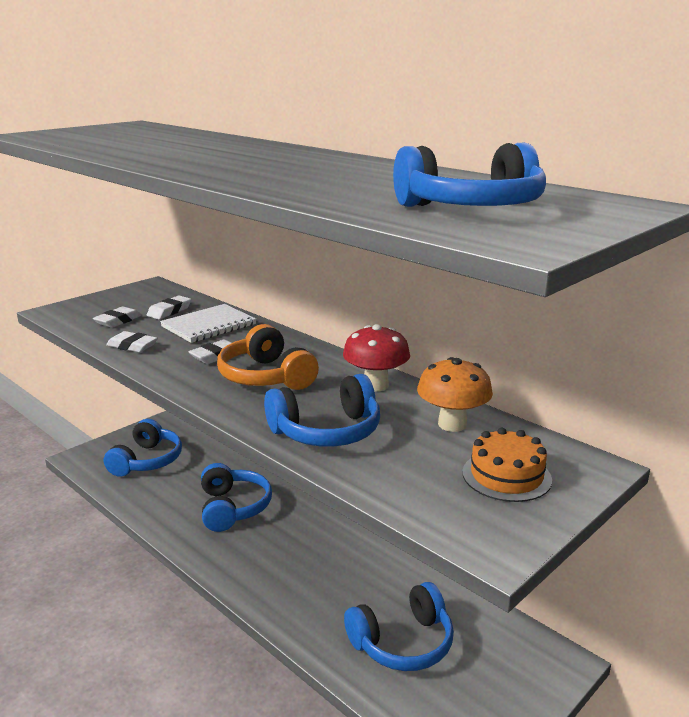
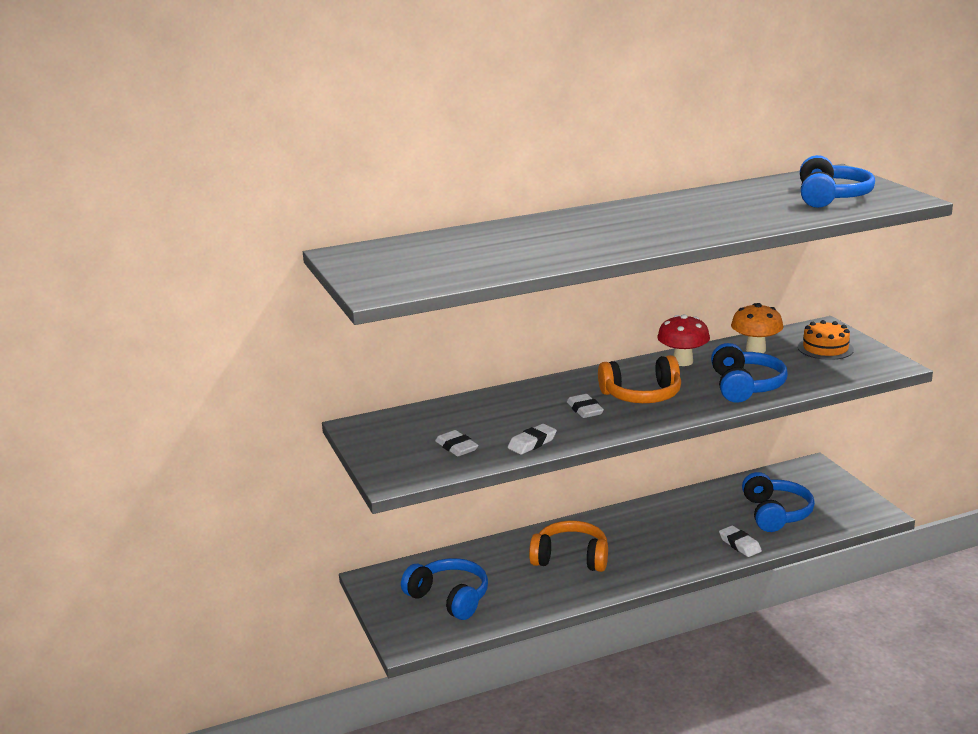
camera: 65 degrees left, 0 degrees up
white eraser [147,295,191,319] -> white eraser moved to [719,526,762,557]
white notebook [160,304,256,343] -> none
blue headphones [201,463,272,532] -> orange headphones [529,521,608,572]

